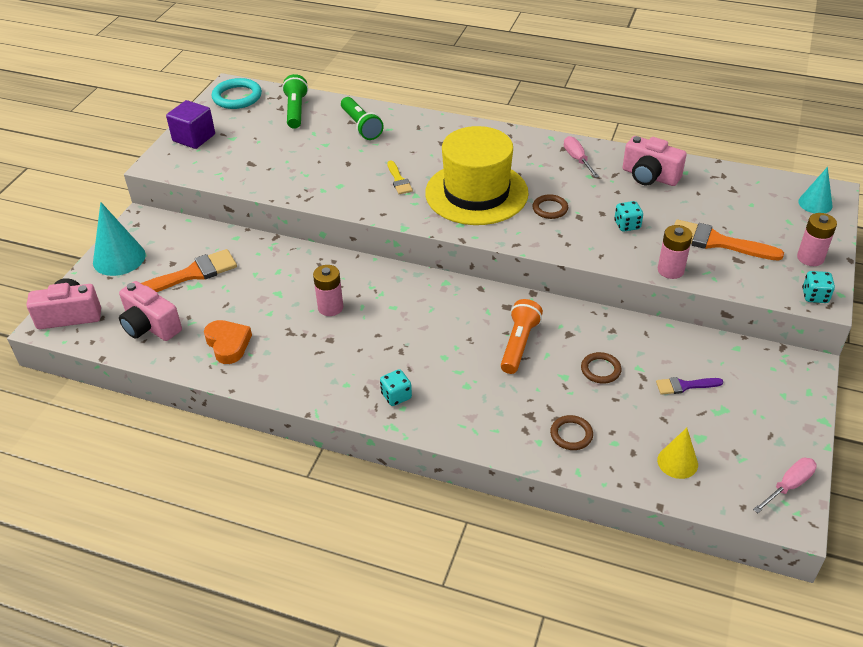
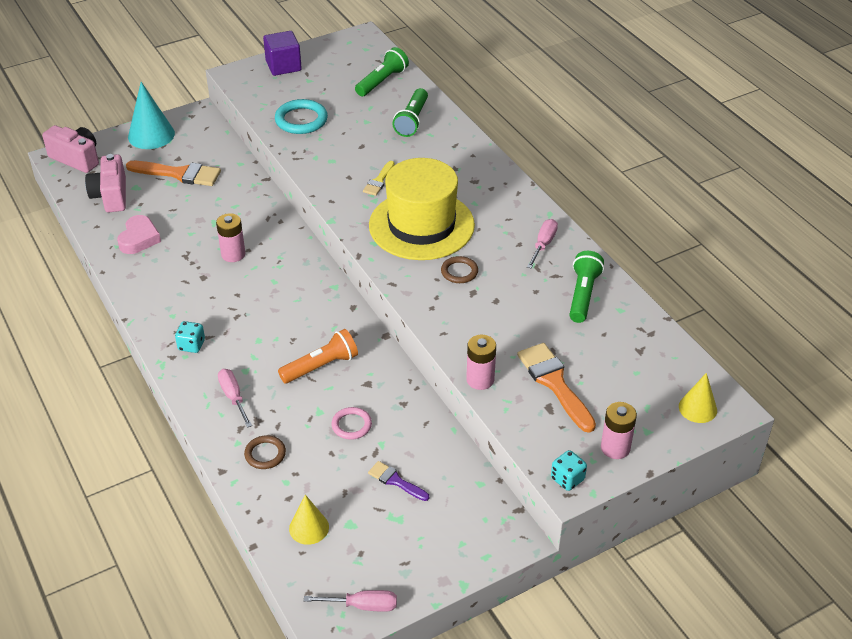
camera: 40 degrees right, 0 degrees up
orange heart [204,320,252,364] -> pink heart [117,215,161,254]
turquoise ring [212,78,262,109] -> turquoise ring moved to [275,99,328,134]
brown ring [581,352,621,384] -> pink ring [331,407,372,440]
turquoise dice [614,201,643,232] -> none
pink camera [623,136,687,186] -> green flashlight [569,251,604,323]
turquoise cone [798,167,833,213] -> yellow cone [679,373,717,423]
none -> pink screwdriver [218,369,252,428]

